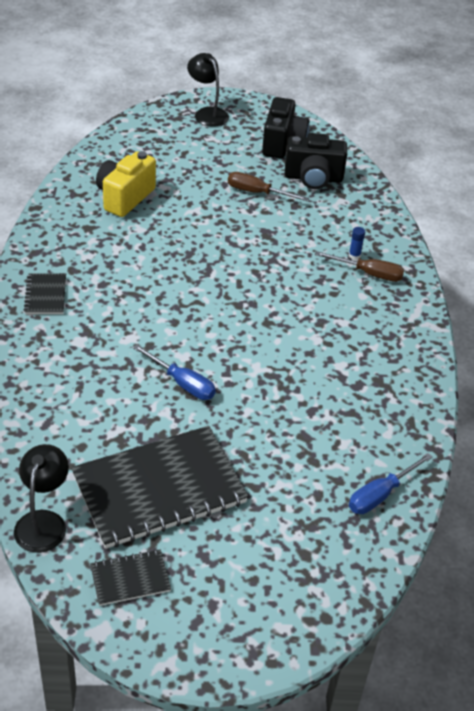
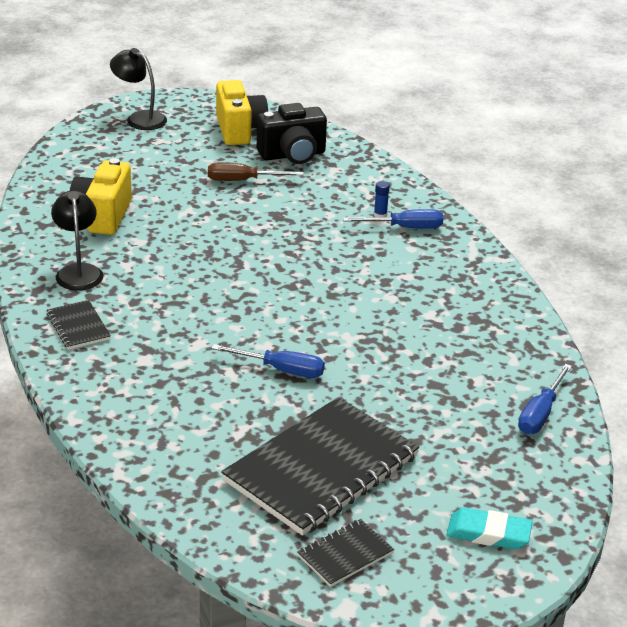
camera: 20 degrees left, 10 degrees down
black lamp [14,444,69,553] -> black lamp moved to [51,190,103,291]
black camera [262,97,310,159] -> yellow camera [216,80,268,145]
brown screwdriver [315,251,404,282] -> blue screwdriver [343,209,443,229]
none -> turquoise eraser [447,507,533,549]

